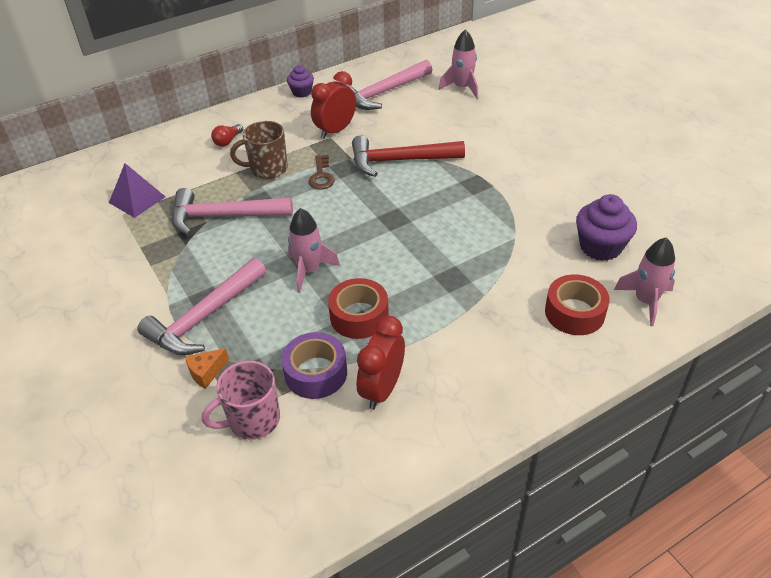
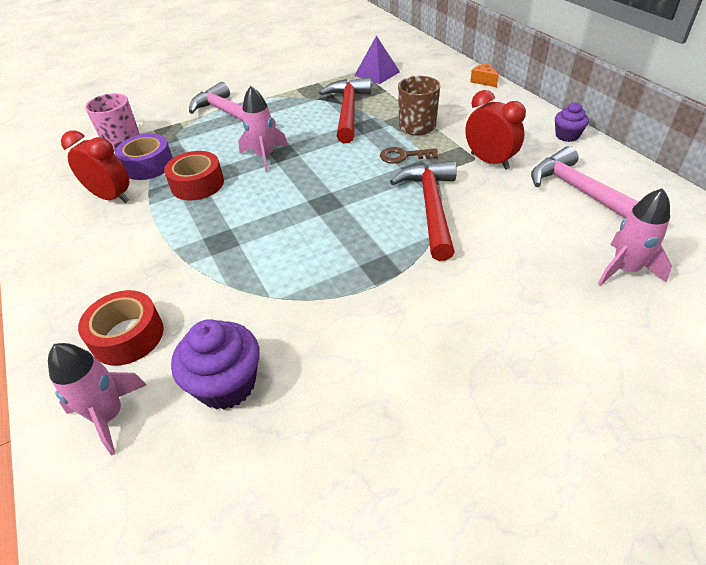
camera: 95 degrees right, 0 degrees up
pink hammer [172,188,293,235] -> red hammer [319,78,372,143]
orange cheese [185,348,229,389] -> orange cheese moved to [470,63,499,87]
red light bulb [211,124,243,147] -> none

